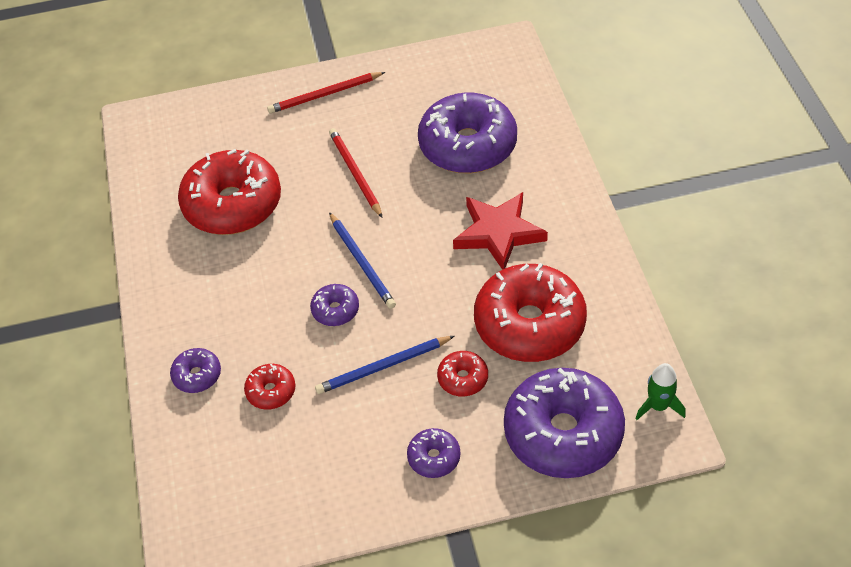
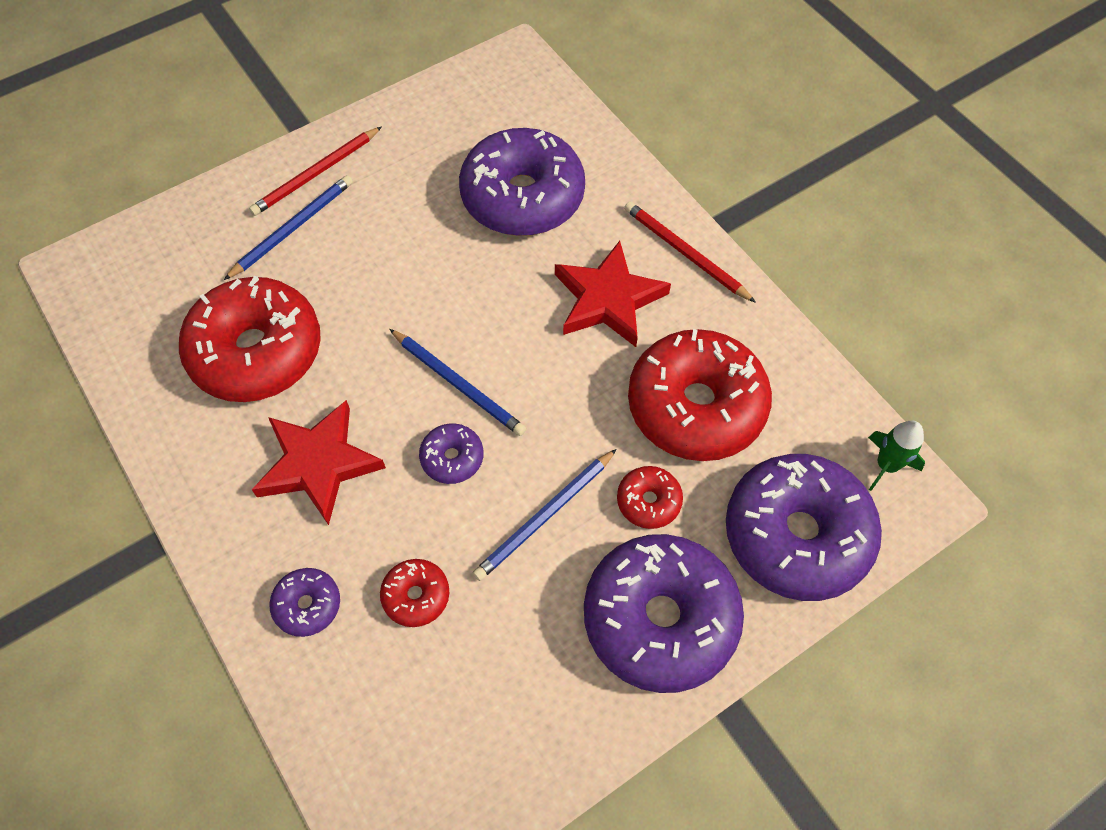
camera: 25 degrees left, 10 degrees up
red pencil [329,128,382,218] -> red pencil moved to [624,202,756,303]
purple donut [407,428,460,478] -> purple donut [584,534,744,693], size x2.25
none -> blue pencil [224,175,353,280]
none -> red star [252,400,386,525]

